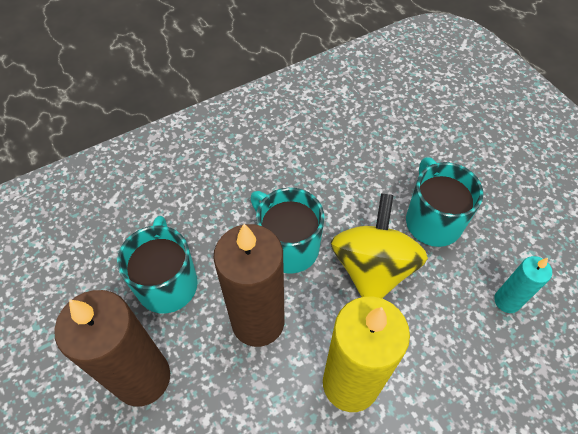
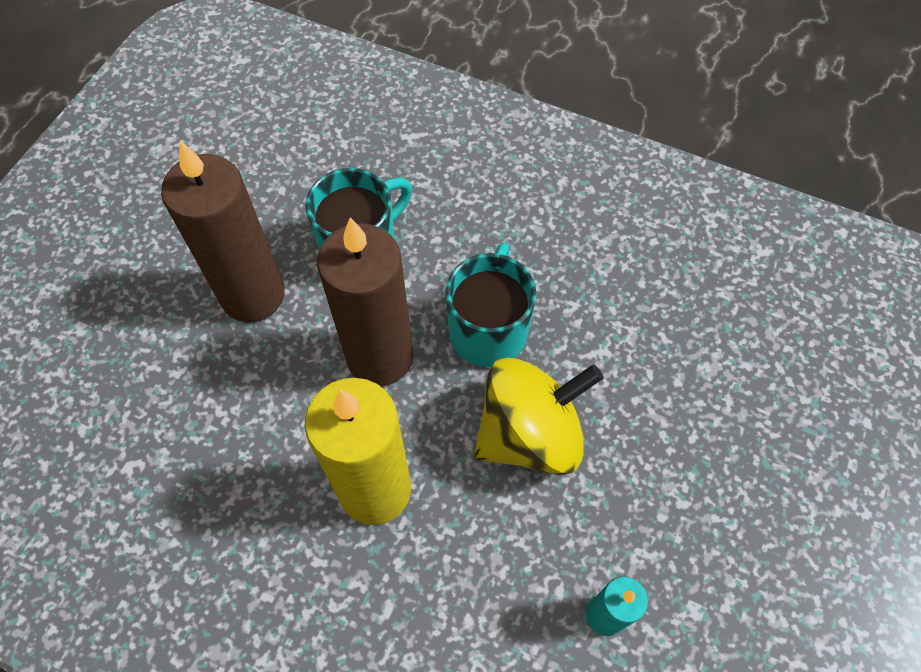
camera: 55 degrees right, 5 degrees up
turquoise mug [406,157,483,247] -> none

